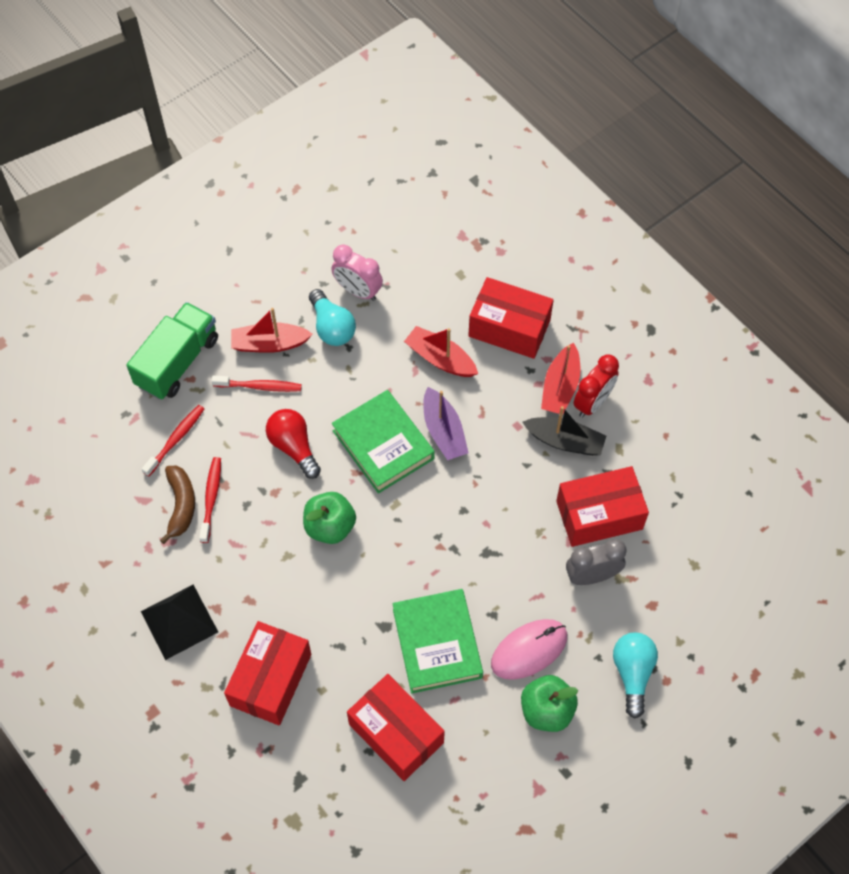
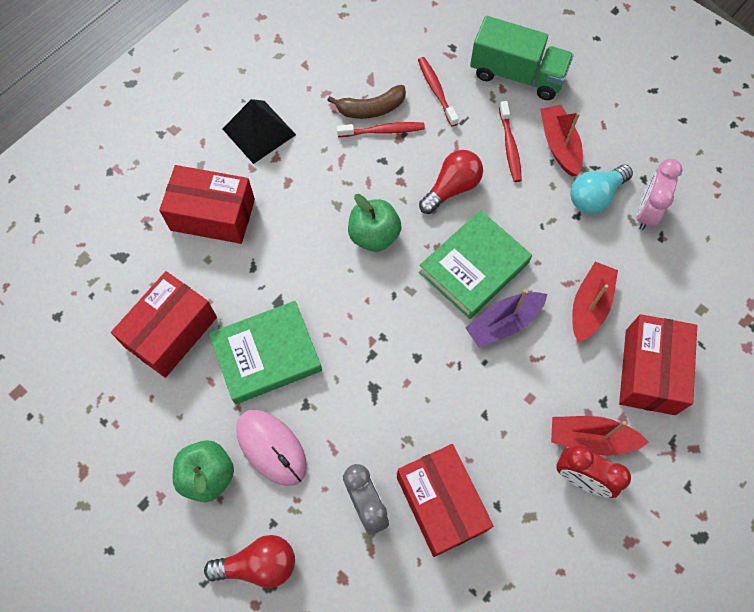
camera: 80 degrees right, 5 degrees up
red toothbrush [142,405,204,477] -> red toothbrush turned 135 degrees counterclockwise [418,57,459,127]
black boat [522,406,606,456] -> none
turquoise light bulb [613,632,658,718] -> red light bulb [204,535,295,588]

